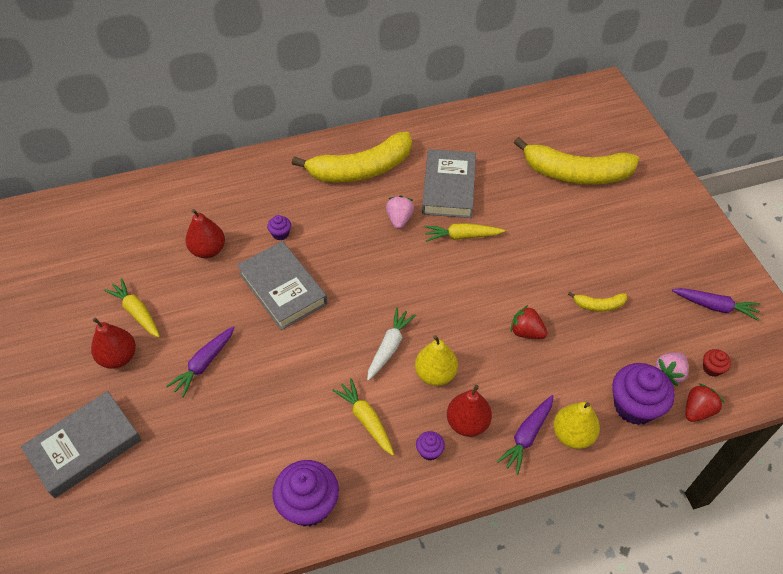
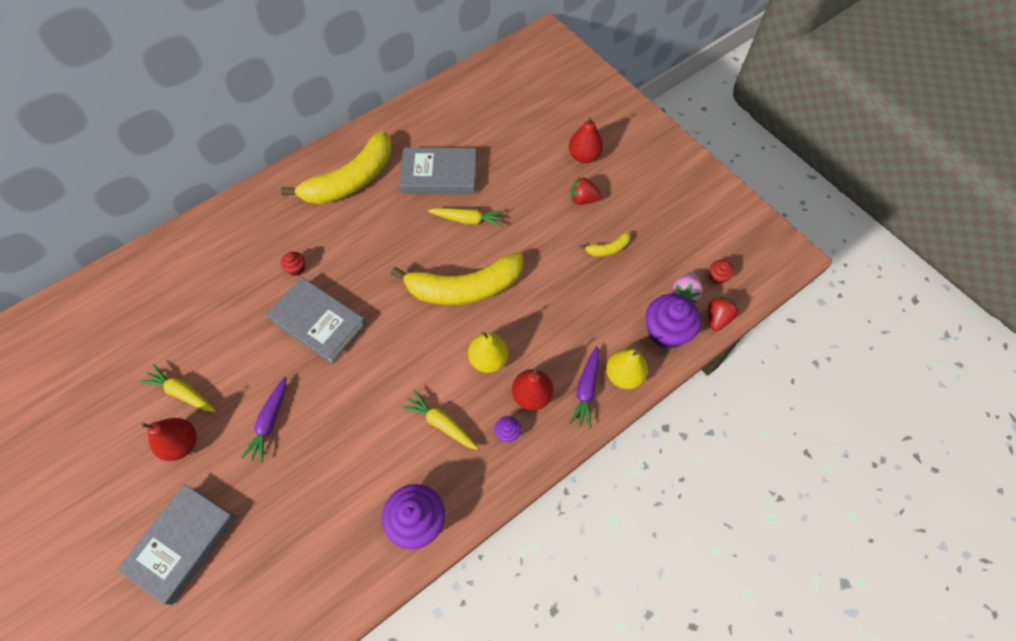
camera: 20 degrees left, 10 degrees up
red pear [186,209,225,258] -> red pear moved to [569,117,603,163]
purple cupcake [267,215,291,240] -> red cupcake [281,252,305,276]
white carrot [367,308,416,381] -> none
pink strawberry [386,195,414,229] -> none
grey book [422,149,476,218] -> grey book turned 75 degrees counterclockwise [399,147,477,194]
yellow carrot [424,223,505,242] -> yellow carrot turned 150 degrees counterclockwise [428,208,505,227]
red strawberry [511,305,548,339] -> red strawberry moved to [571,176,602,205]
yellow banana [514,137,639,185] -> yellow banana moved to [391,253,523,305]
purple carrot [672,288,760,321] -> none

